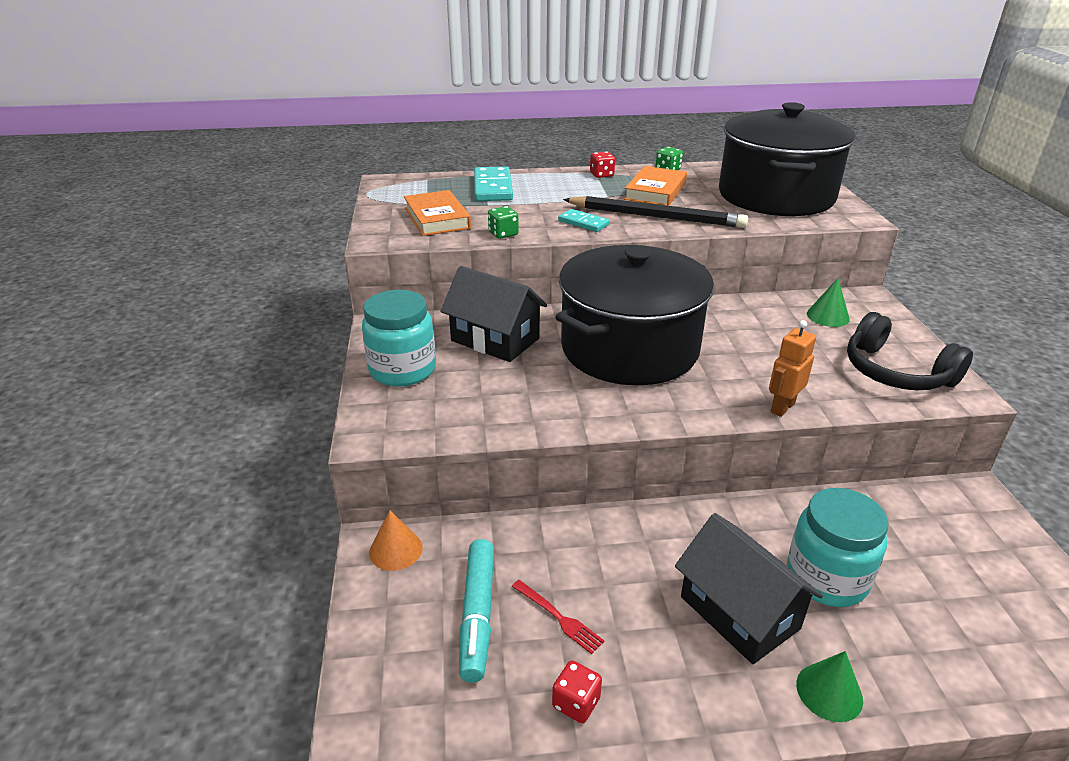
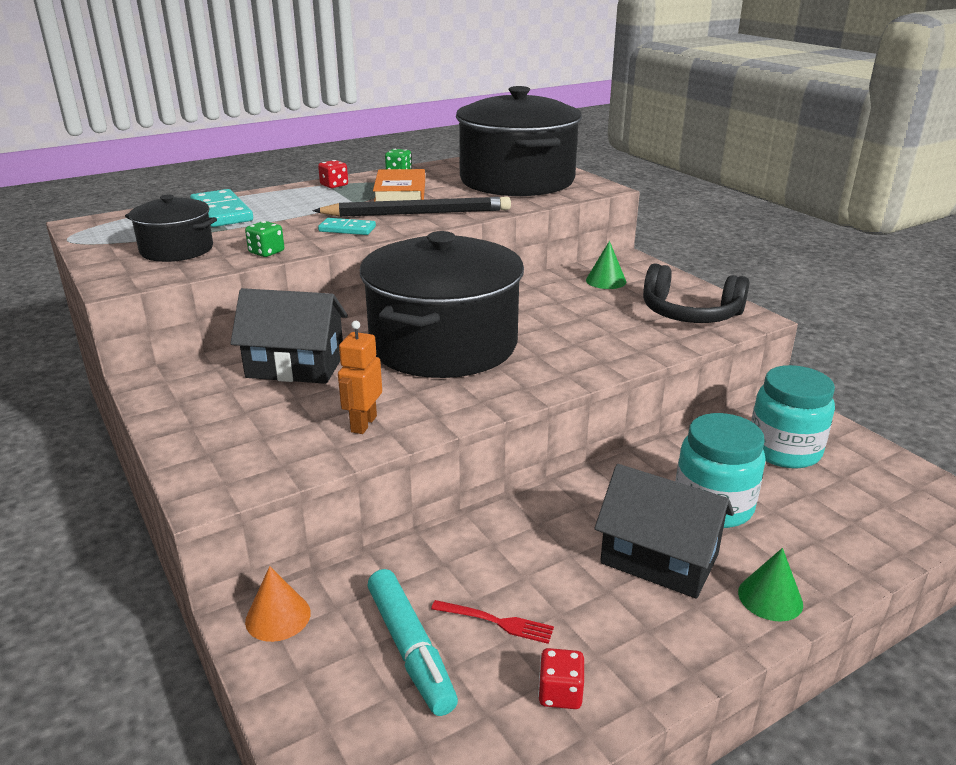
camera: 25 degrees left, 5 degrees down
turquoise jar [362,290,436,387] -> turquoise jar moved to [751,365,835,469]
orange book [404,190,471,236] -> black pot [125,194,217,262]
orange robot [769,320,816,417] -> orange robot moved to [338,321,382,434]

